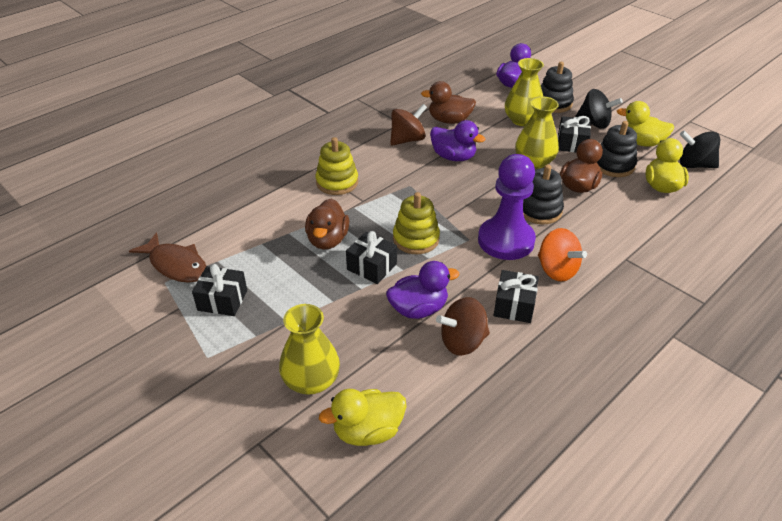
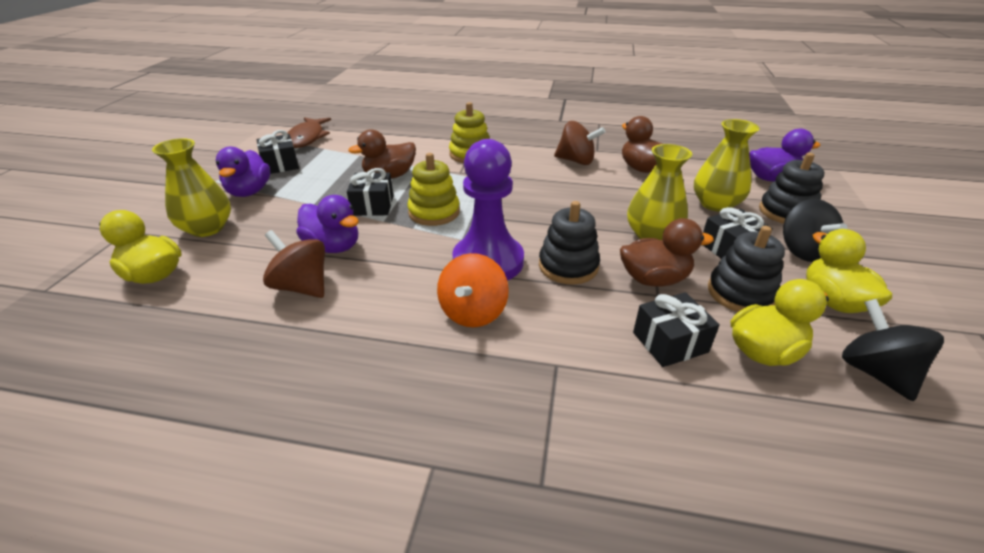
camera: 55 degrees right, 5 degrees down
purple duck [430,120,485,161] -> purple duck moved to [216,147,270,197]
black gift [494,270,539,323] -> black gift moved to [633,292,720,367]

